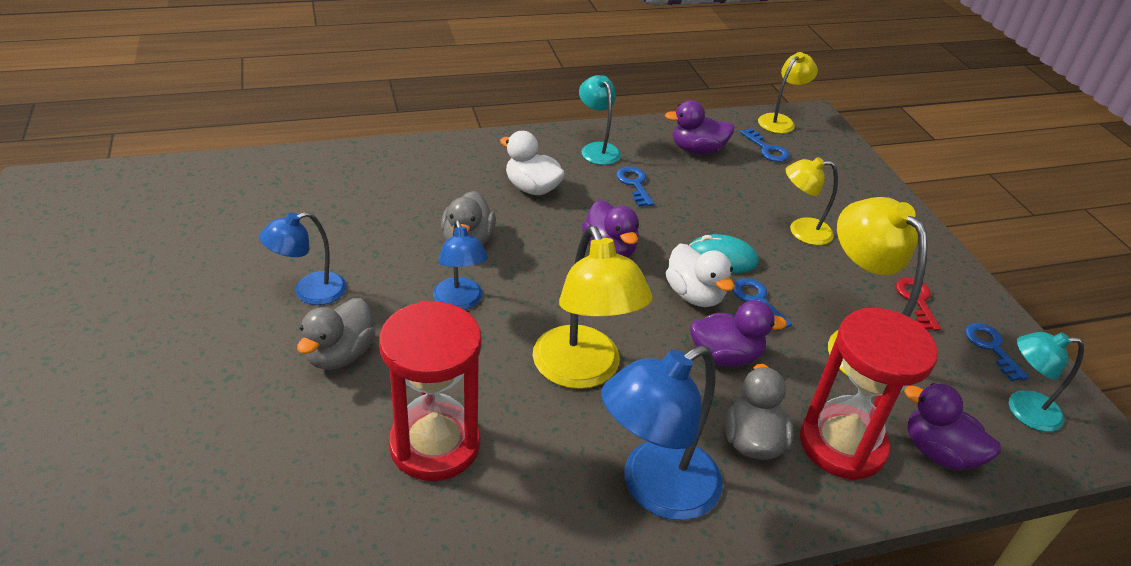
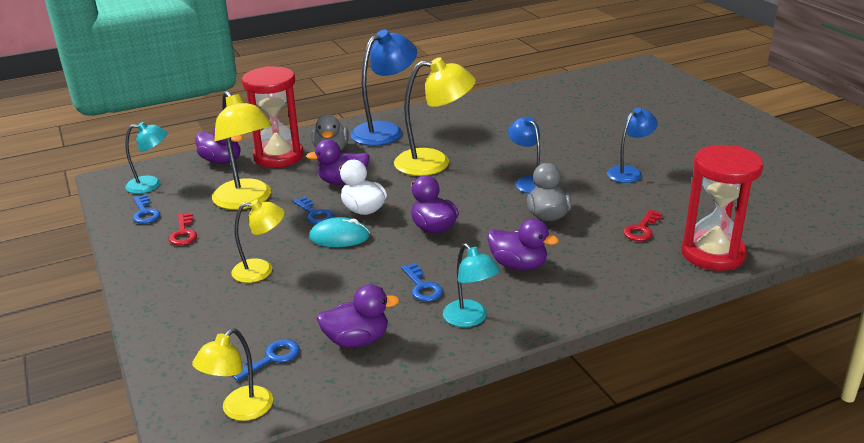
camera: 175 degrees right, 10 degrees down
grey duck [297,298,375,370] -> none
red hourglass [379,301,482,481] -> red hourglass moved to [682,145,763,271]
white duck [500,131,565,195] -> purple duck [487,219,559,270]
yellow lamp [533,226,653,389] -> yellow lamp turned 120 degrees clockwise [394,57,476,176]
blue key [740,128,790,162] -> blue key turned 90 degrees clockwise [233,339,300,381]
none -> red key [623,210,663,241]

